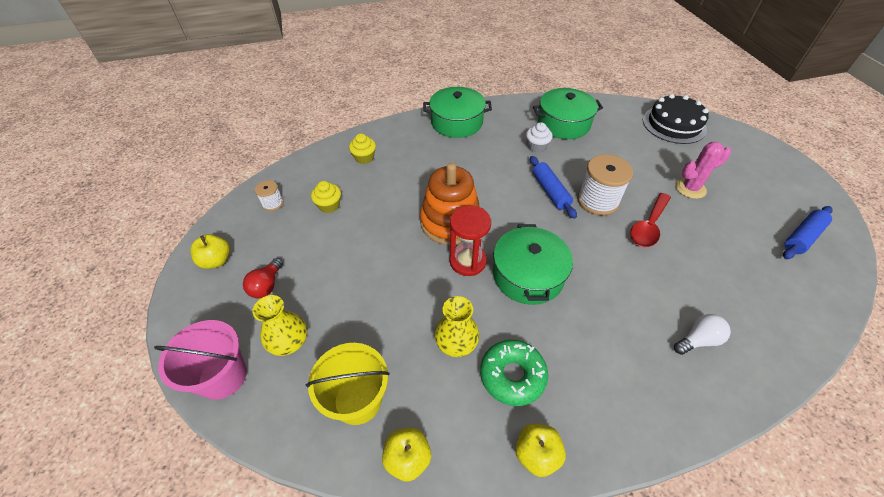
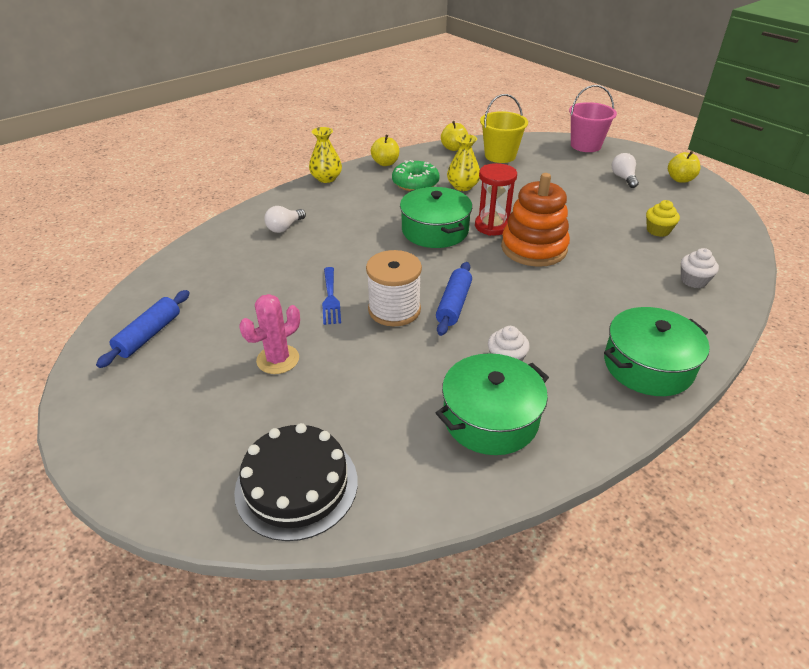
camera: 155 degrees right, 10 degrees down
red light bulb [243,258,283,298] -> white light bulb [612,153,639,188]
yellow vase [252,295,307,356] -> yellow vase moved to [309,127,342,183]
white spool [255,180,284,211] -> none
yellow cupcake [349,133,376,164] -> white cupcake [681,248,719,288]
blue rolling pin [530,156,577,219] -> blue rolling pin turned 60 degrees clockwise [436,262,472,336]
red spoon [630,193,671,247] -> blue fork [322,267,341,325]

